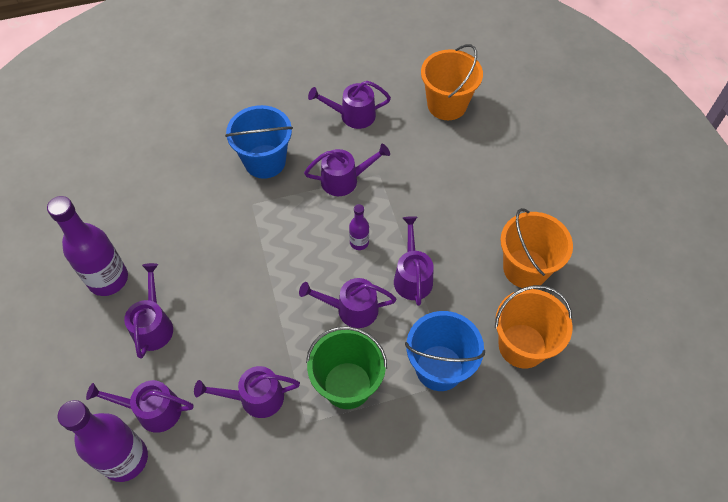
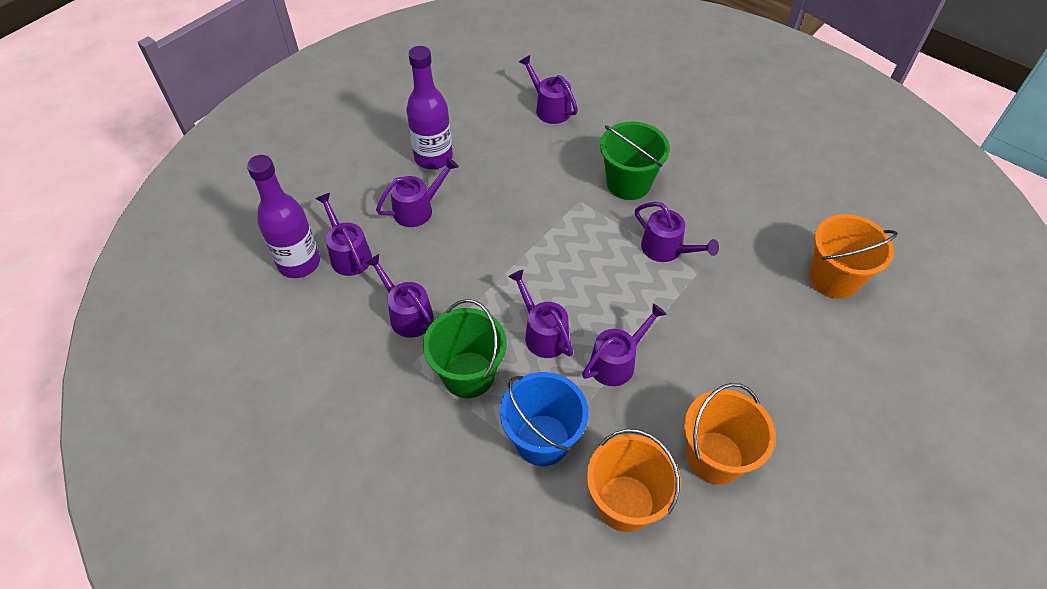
camera: 55 degrees right, 5 degrees down
blue bucket [225,105,293,179] -> green bucket [600,122,670,200]
purple watering can [308,81,391,129] -> purple watering can moved to [519,55,578,124]
purple bottle [349,204,369,250] -> none

